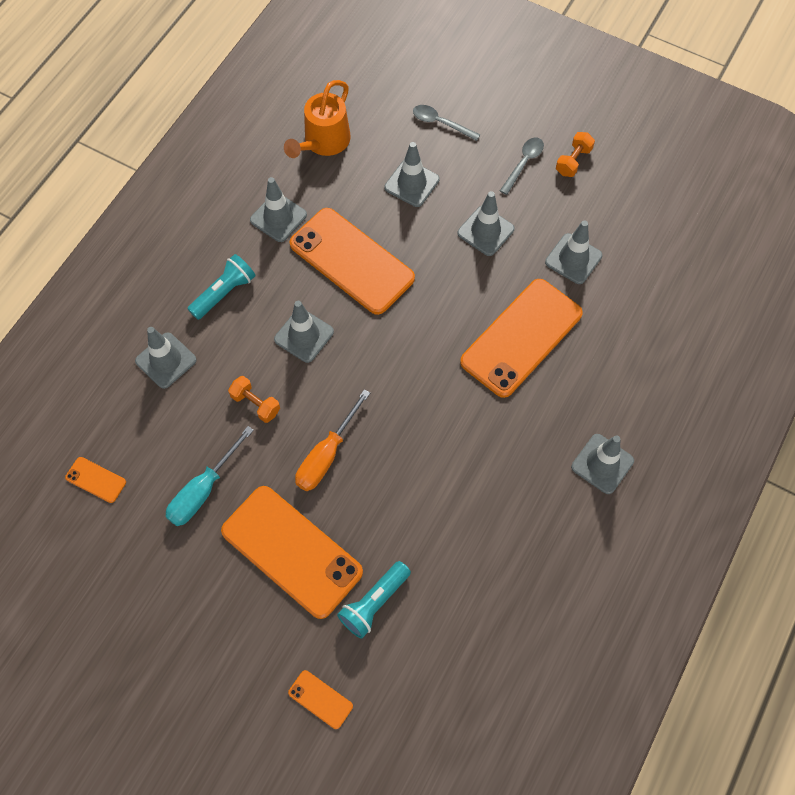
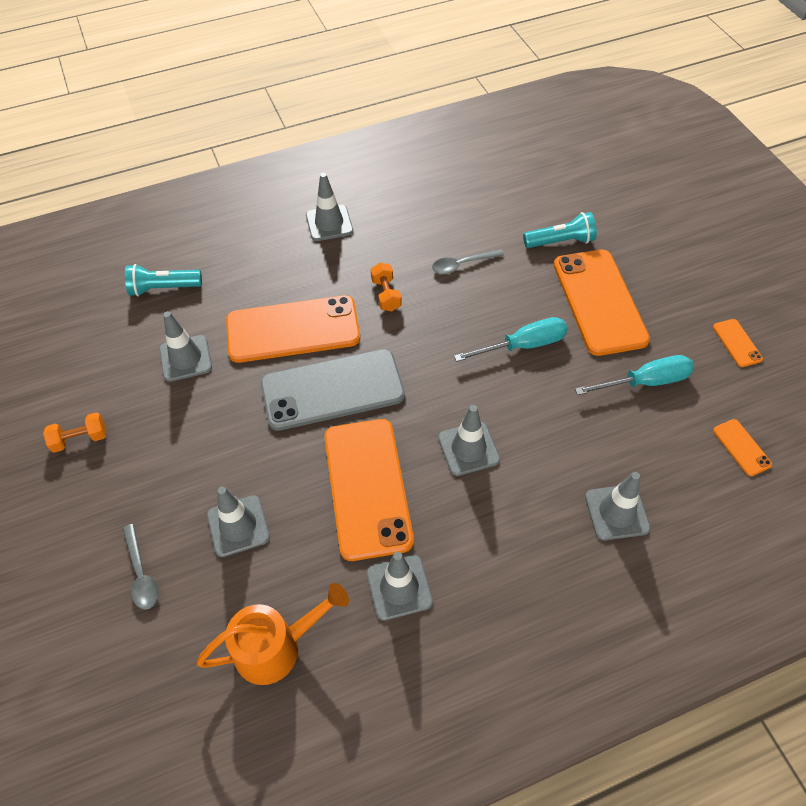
camera: 140 degrees left, 10 degrees down
turquoise flashlight [187,254,256,320] -> turquoise flashlight moved to [125,264,202,296]
orange dumbbell [228,376,280,423] -> orange dumbbell moved to [371,263,402,311]
orange phone [288,670,353,729] -> orange phone moved to [713,319,763,367]
orange screwdriver [295,389,370,491] -> turquoise screwdriver [454,317,568,362]
grey traffic cone [457,191,515,256] -> none
grey spoon [500,137,544,195] -> grey spoon moved to [432,249,504,274]
none -> grey phone [261,349,405,431]

